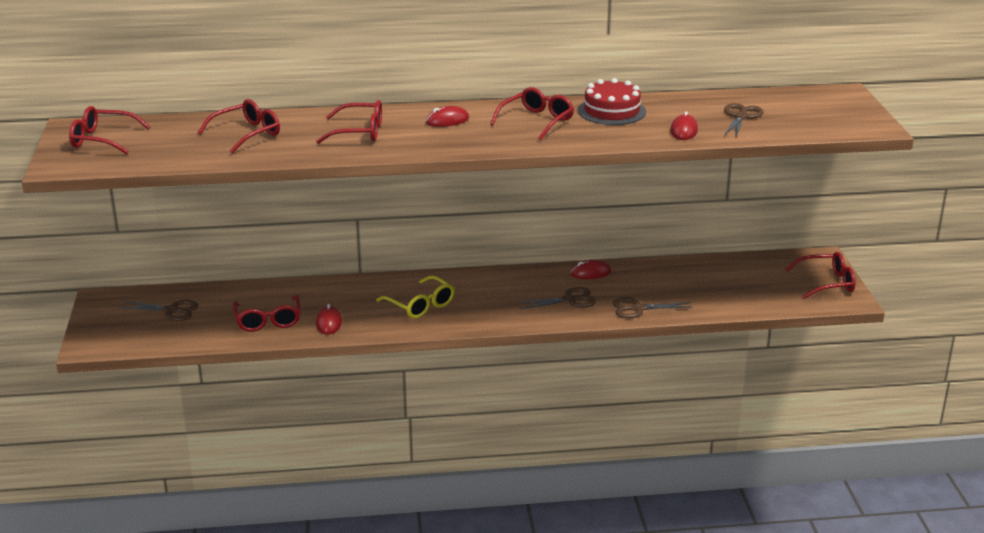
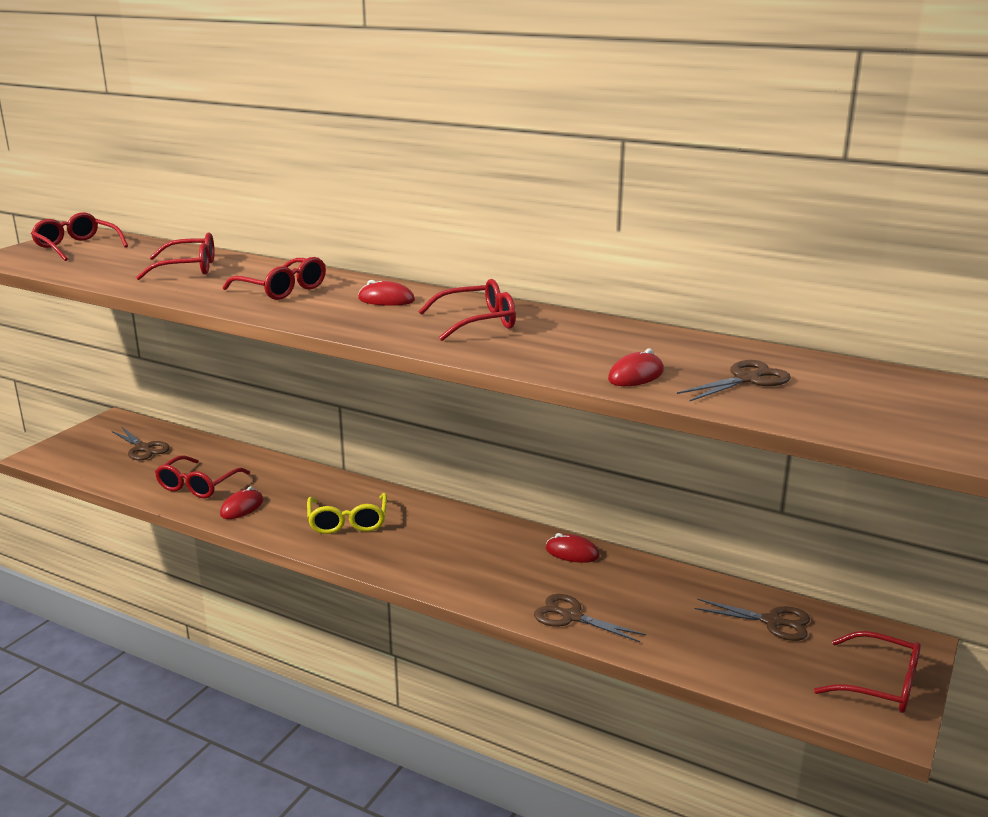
camera: 35 degrees right, 5 degrees down
brown scissors [517,287,596,309] -> brown scissors moved to [694,599,810,641]
red cake [578,78,646,125] -> none

